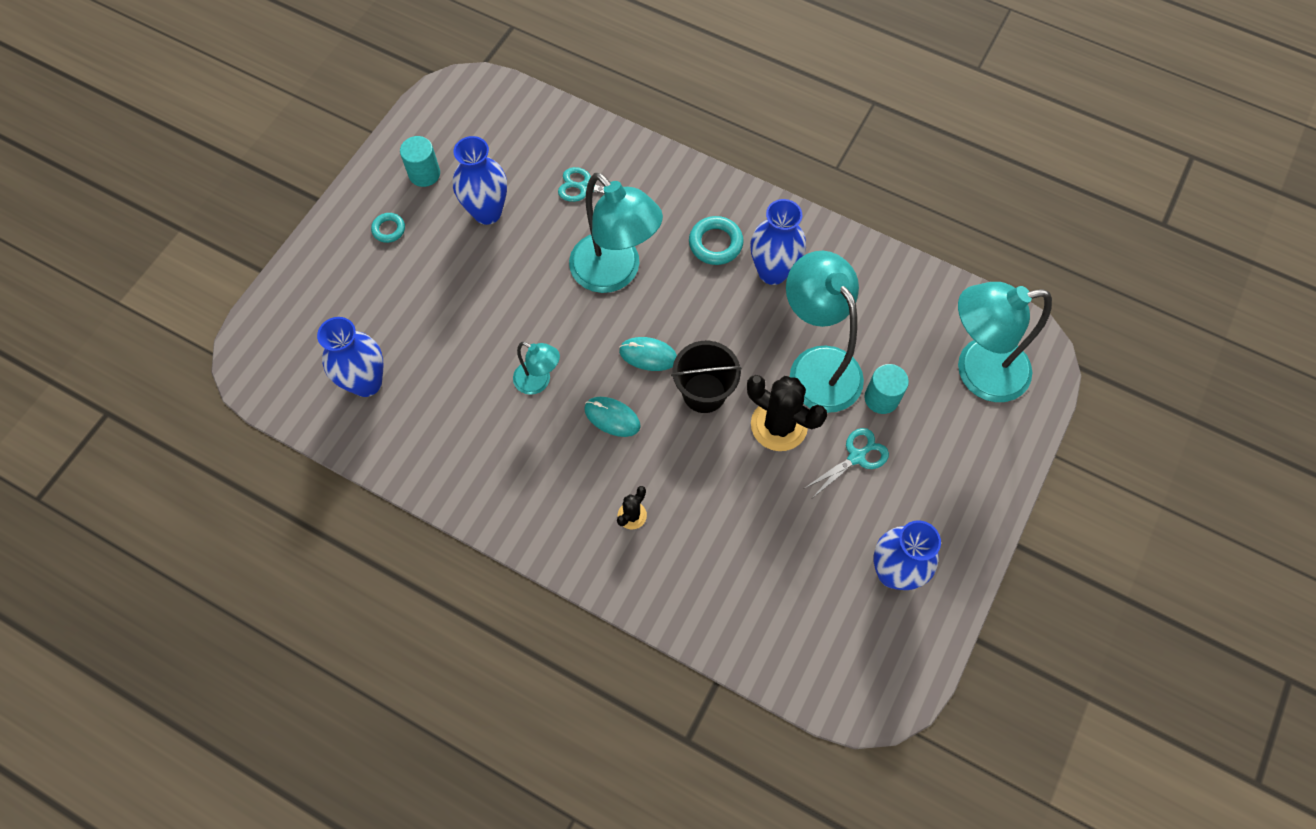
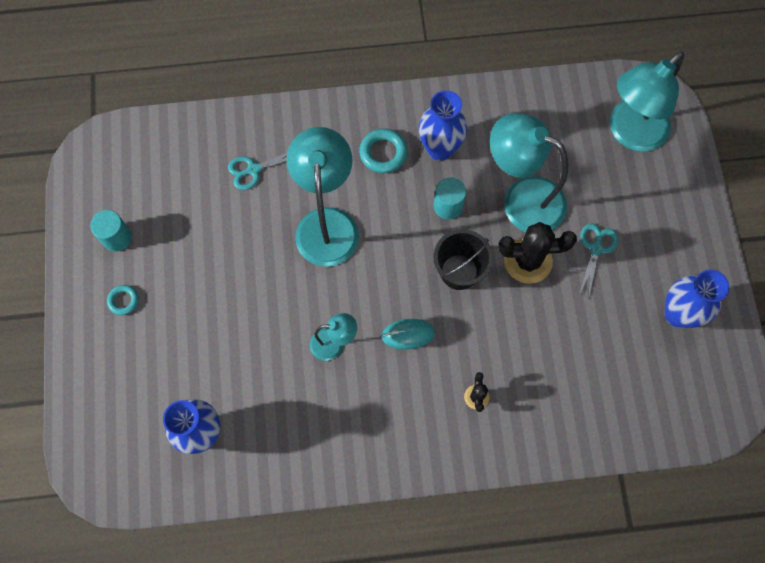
camera: 35 degrees left, 5 degrees up
blue vase [453,136,507,225] -> none
turquoise lamp [569,172,663,293] -> turquoise lamp turned 105 degrees counterclockwise [286,127,359,267]
turquoise mouse [619,337,677,371] -> none
turquoise cylinder [864,364,909,414] -> turquoise cylinder moved to [434,177,466,219]

